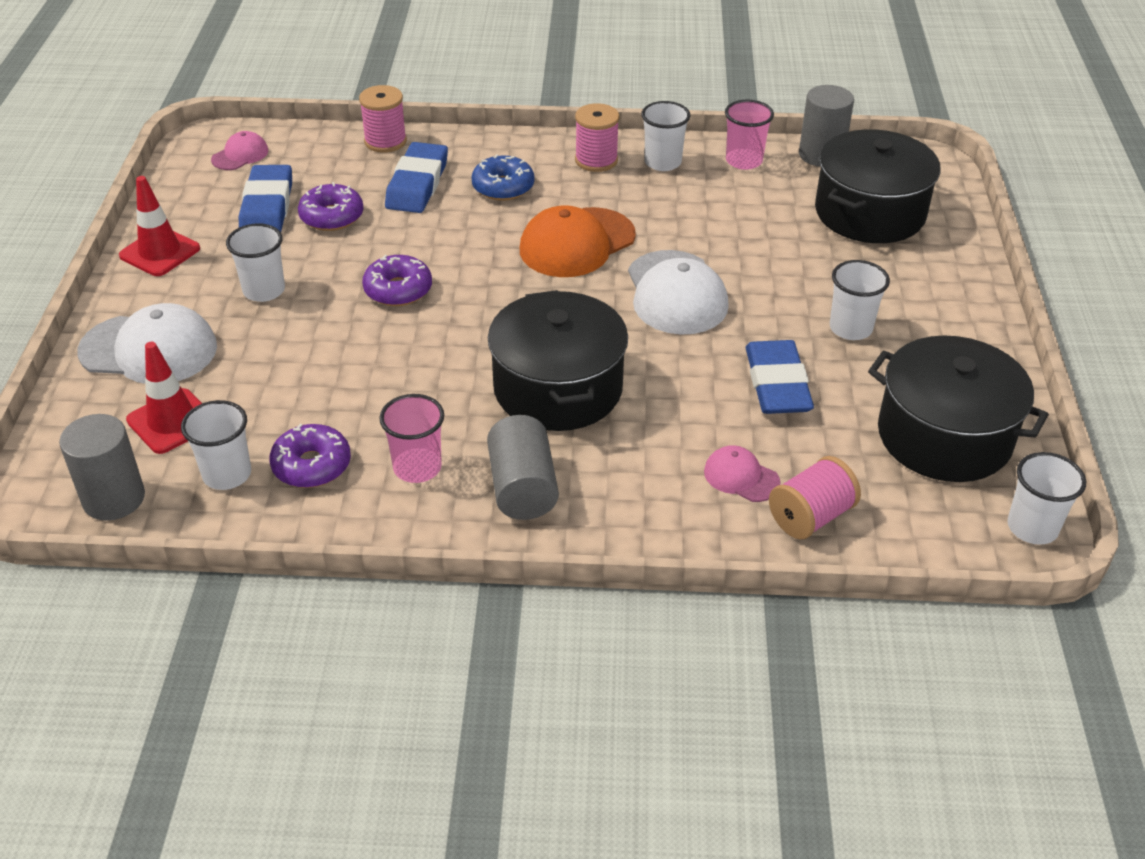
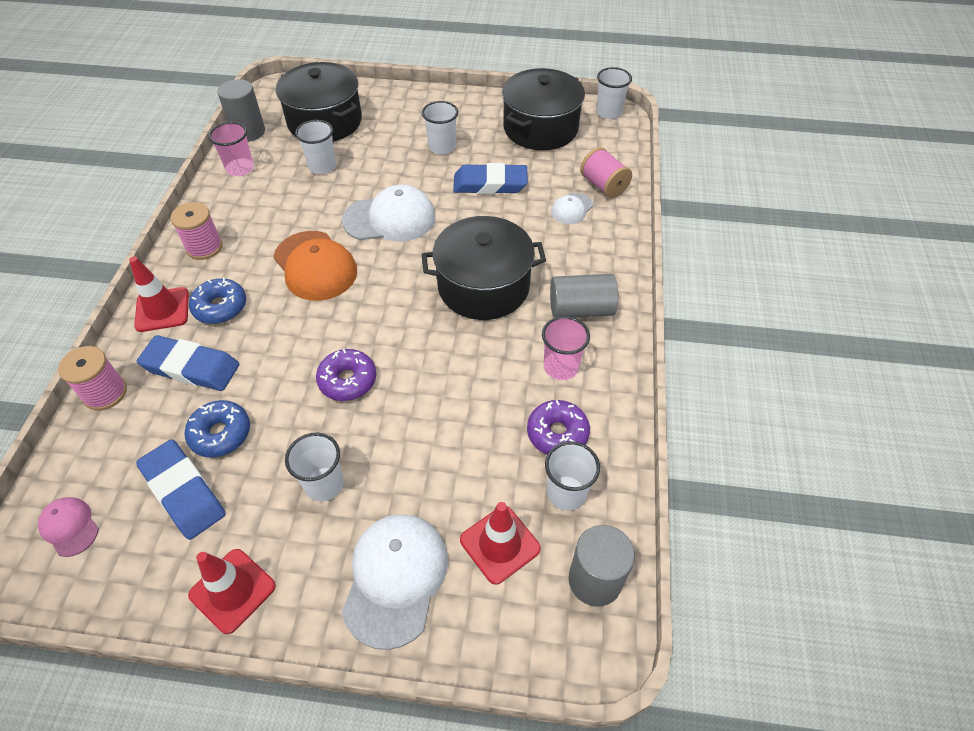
camera: 85 degrees left, 10 degrees up
blue eraser [239,165,292,232] -> blue eraser turned 45 degrees clockwise [136,439,226,540]
purple donut [298,182,364,231] -> blue donut [184,400,250,458]
white cup [641,101,690,171] -> white cup moved to [295,120,336,174]
pink cap [704,445,781,502] -> white cap [551,193,593,224]
none -> red traffic cone [129,256,189,332]

